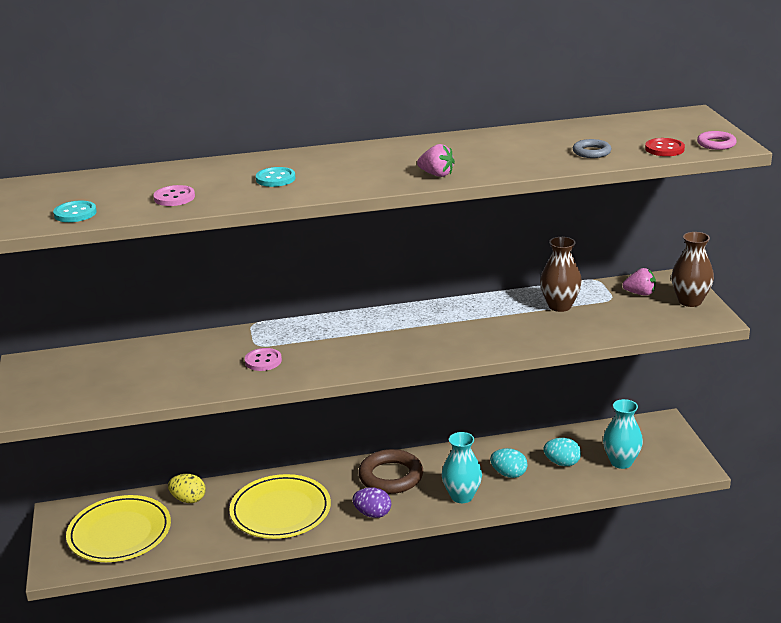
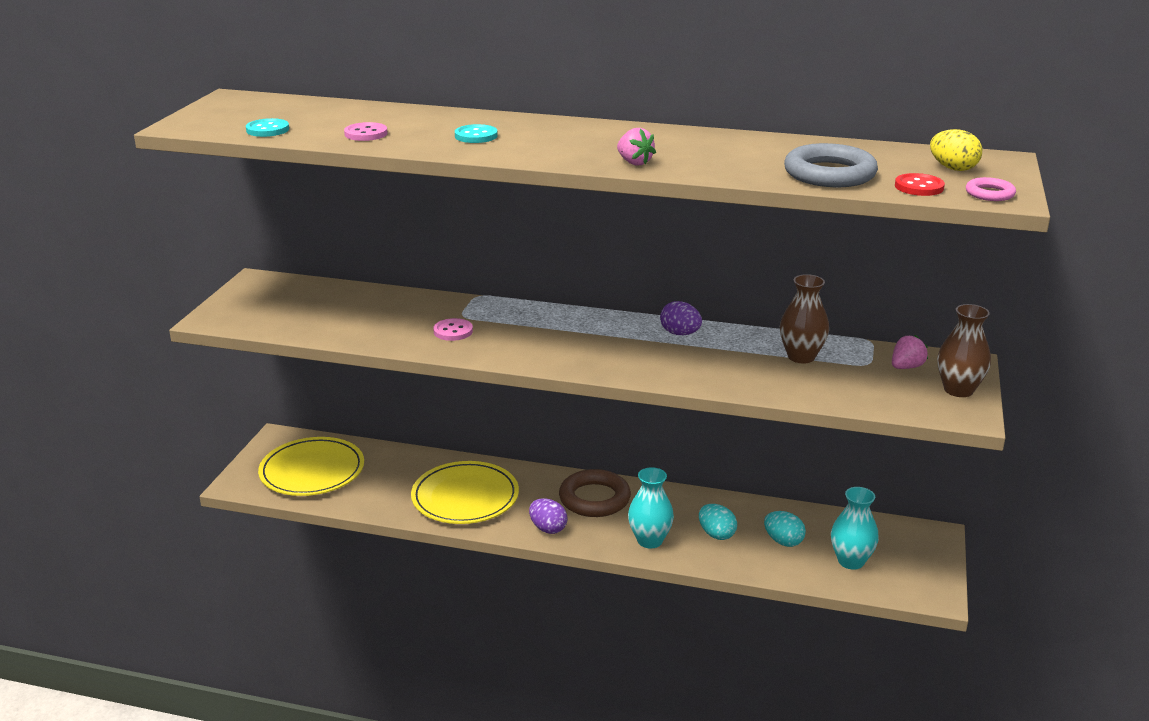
camera: 25 degrees right, 0 degrees up
yellow egg [168,474,206,503] -> yellow egg moved to [930,129,982,171]
grey ring [573,139,611,158] -> grey ring [784,143,878,187], size x1.98
pink strawberry [622,268,656,296] -> pink strawberry turned 75 degrees counterclockwise [892,335,928,369]
none -> purple egg [660,301,702,335]

